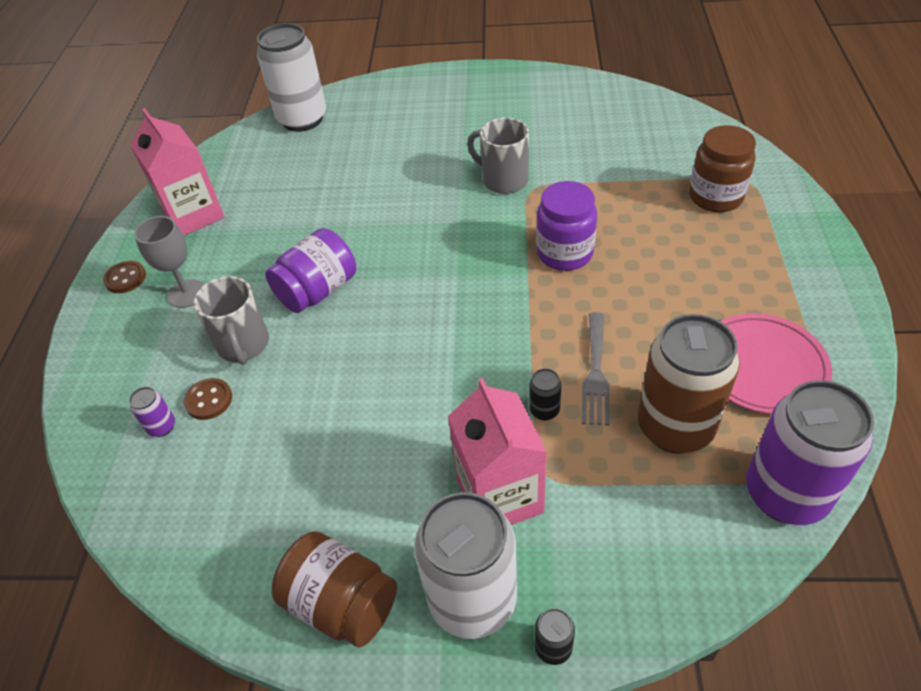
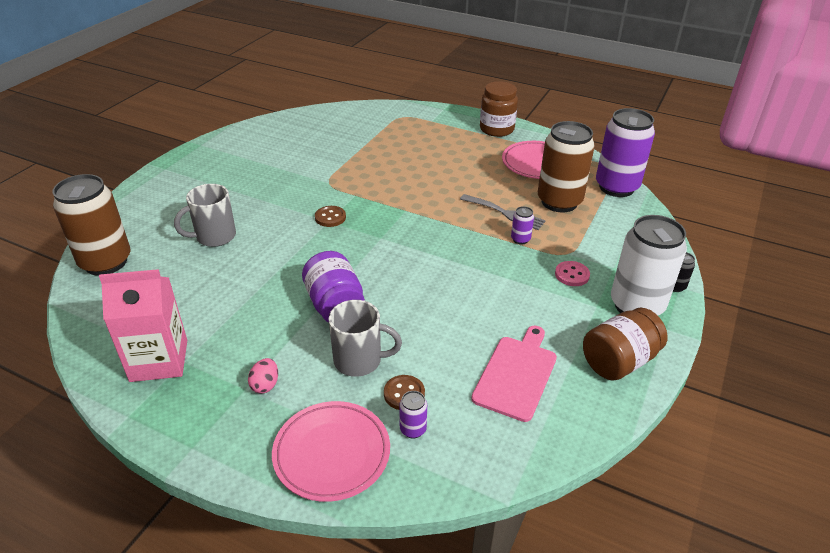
camera: 70 degrees left, 10 degrees down
brown button [103,261,146,293] -> brown button moved to [315,206,346,227]
grey goblet [134,216,204,308] -> pink egg [248,358,278,394]
white can [257,23,326,132] -> brown can [52,174,130,276]
pink carton [448,378,547,525] -> pink button [555,261,590,286]
grey mug [467,117,529,194] -> grey mug moved to [174,184,236,247]
black can [529,368,562,421] -> purple can [511,206,534,244]
purple jar [536,181,597,271] -> none
brown jar [689,125,756,212] -> brown jar moved to [480,81,518,137]
none -> pink plate [272,401,390,502]
none -> pink cutting board [471,326,557,422]

